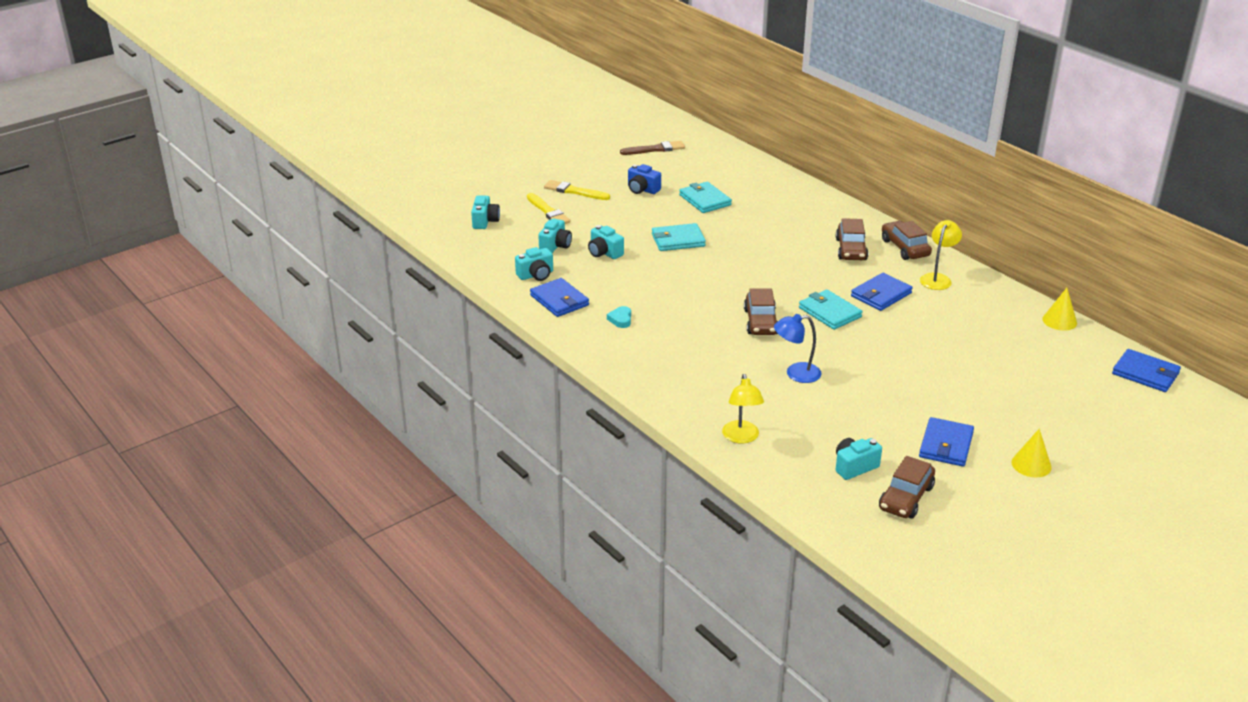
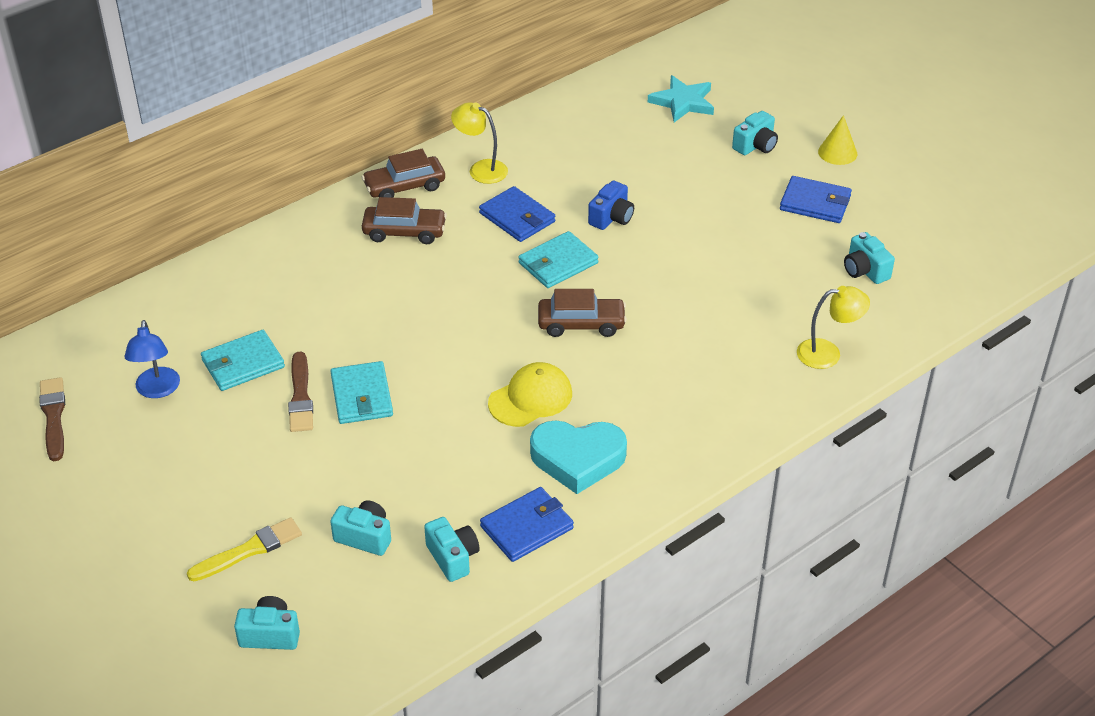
camera: 90 degrees left, 10 degrees up
yellow brush [544,180,610,200] -> none
turquoise camera [588,225,624,259] -> turquoise camera moved to [732,111,778,155]
turquoise heart [607,306,631,328] -> turquoise heart [530,420,627,494], size x2.31
blue camera [628,164,661,194] -> blue camera moved to [588,181,634,230]
blue lamp [774,314,822,383] -> blue lamp moved to [125,320,180,398]
brown car [879,456,935,519] -> none
yellow cone [1042,288,1077,331] -> none
blue wallet [1112,349,1181,392] -> none
none -> brown brush [288,352,313,432]
none -> yellow cap [488,362,572,427]
none -> turquoise star [648,75,714,122]

